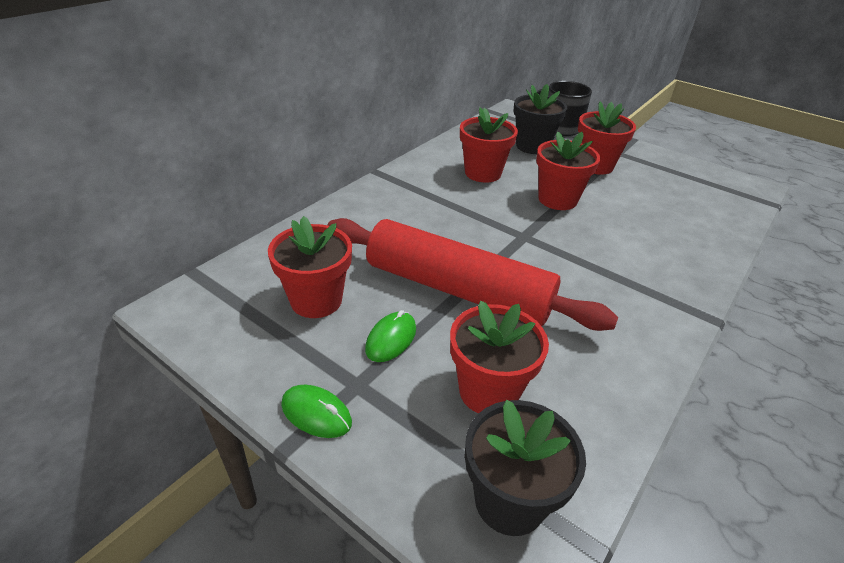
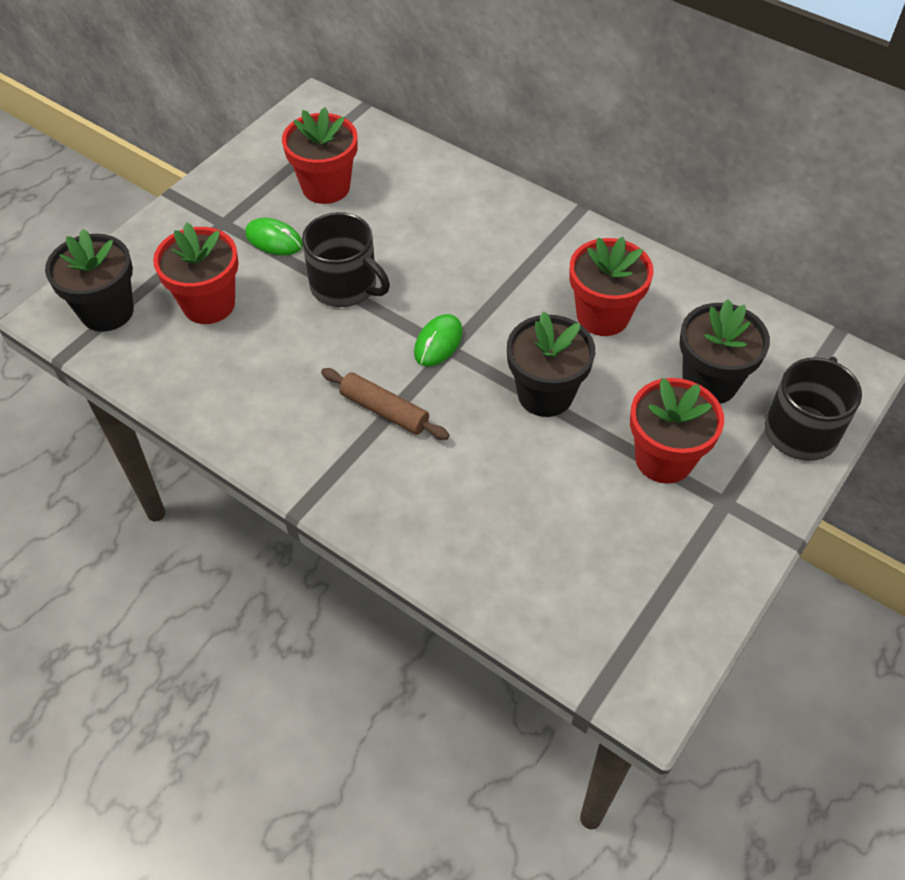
camera: 90 degrees right, 15 degrees up
green mouse [281,385,352,438] -> green mouse moved to [414,314,463,367]
red rolling pin [328,218,618,331] -> black mug [302,212,390,307]
red flower pot [536,132,600,210] -> black flower pot [507,311,595,417]
none -> brown rolling pin [321,368,450,440]

